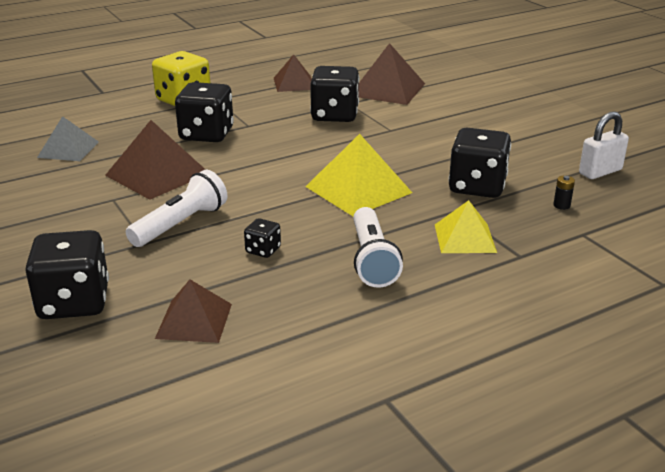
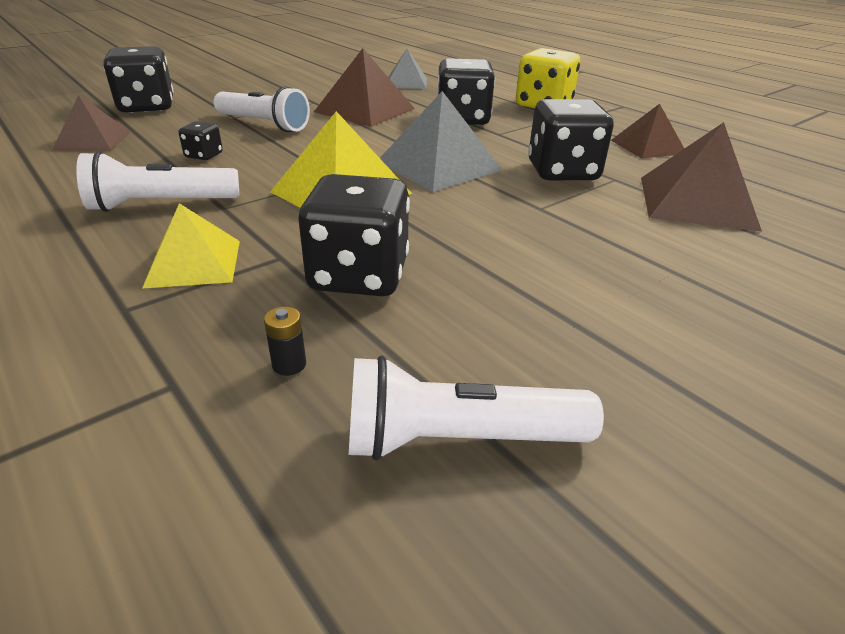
camera: 80 degrees right, 5 degrees up
white padlock [579,112,629,179] -> white flashlight [349,356,604,460]
none -> grey pyramid [380,91,502,192]

